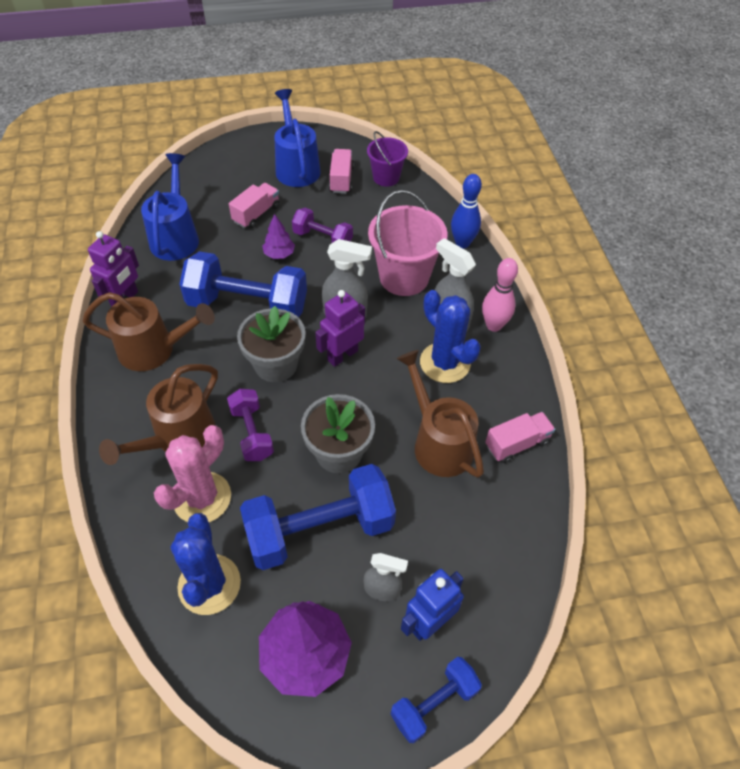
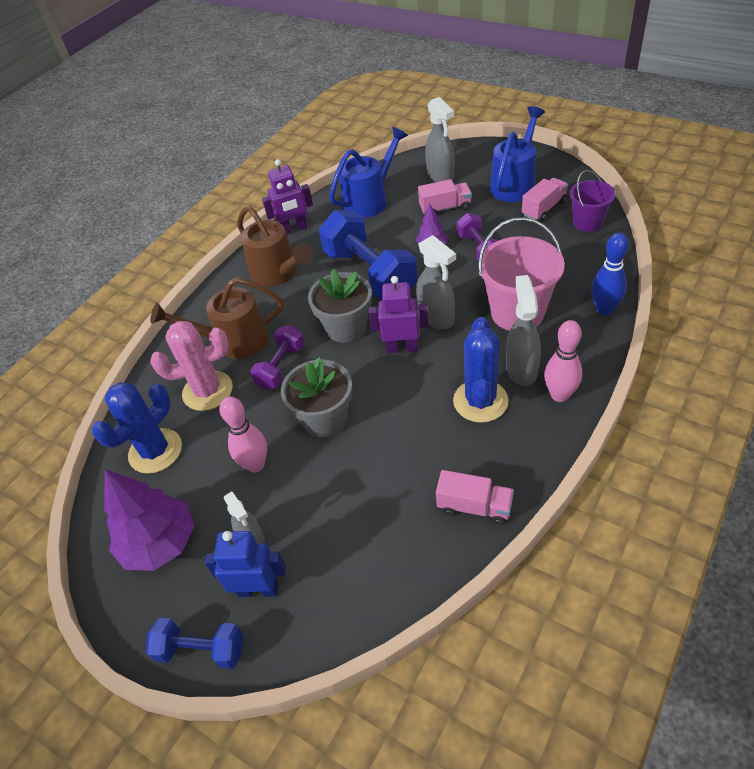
camera: 50 degrees right, 5 degrees down
blue dumbbell [240,464,396,570] -> pink bowling pin [219,397,267,473]
brown watering can [396,350,484,478] -> none
none -> grey spray bottle [425,97,454,182]

